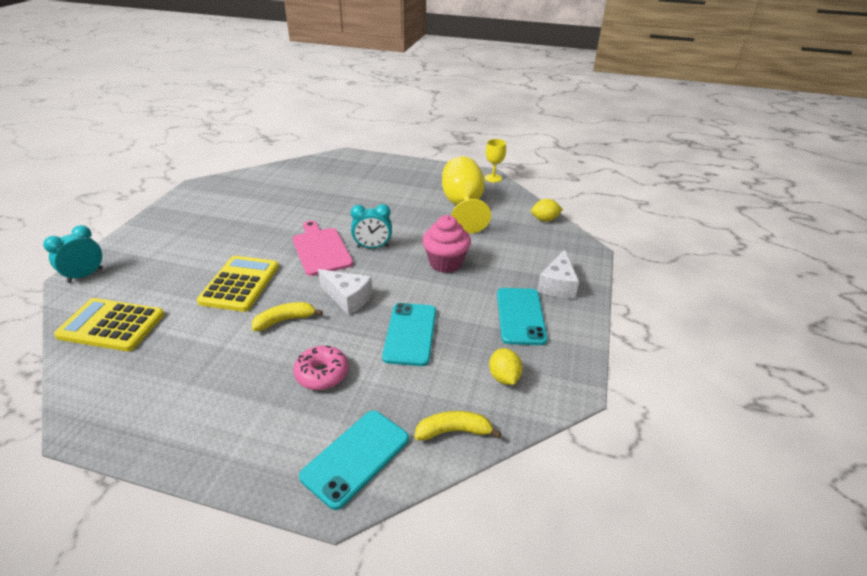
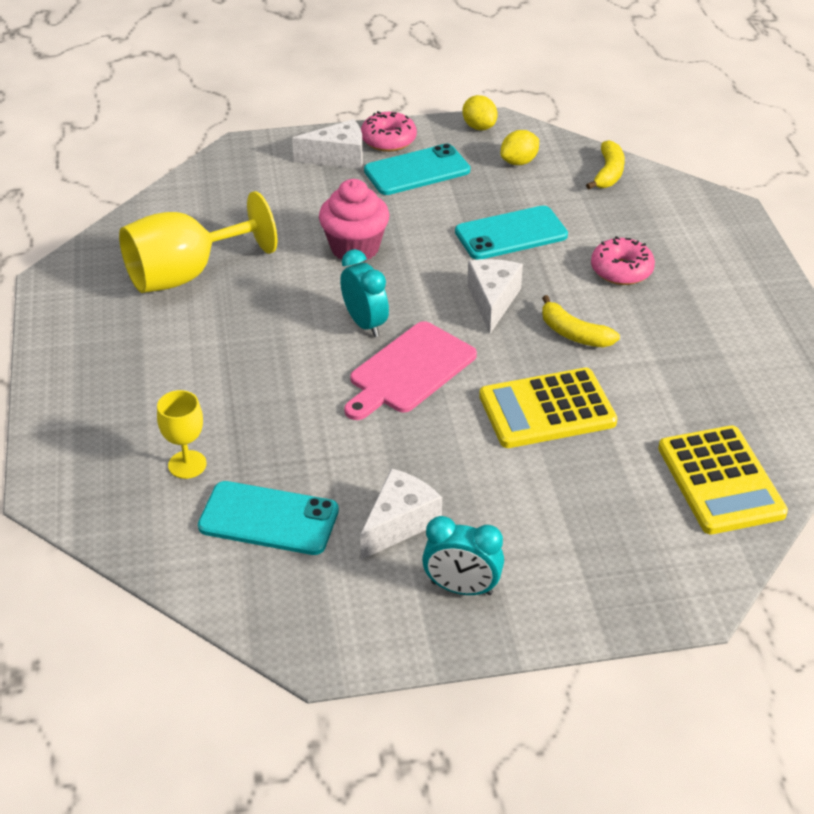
camera: 115 degrees left, 5 degrees up
turquoise clock [43,225,103,283] -> turquoise clock moved to [422,516,504,595]
turquoise phone [299,410,409,510] -> turquoise phone moved to [198,481,339,555]
yellow banana [415,411,502,440] -> yellow banana turned 135 degrees counterclockwise [586,140,625,189]
yellow goblet [485,139,506,183] -> yellow goblet moved to [157,390,207,479]
yellow lemon [531,199,563,222] -> yellow lemon moved to [462,95,498,130]
none -> white cheese [360,468,442,560]
none -> pink donut [361,111,417,152]

